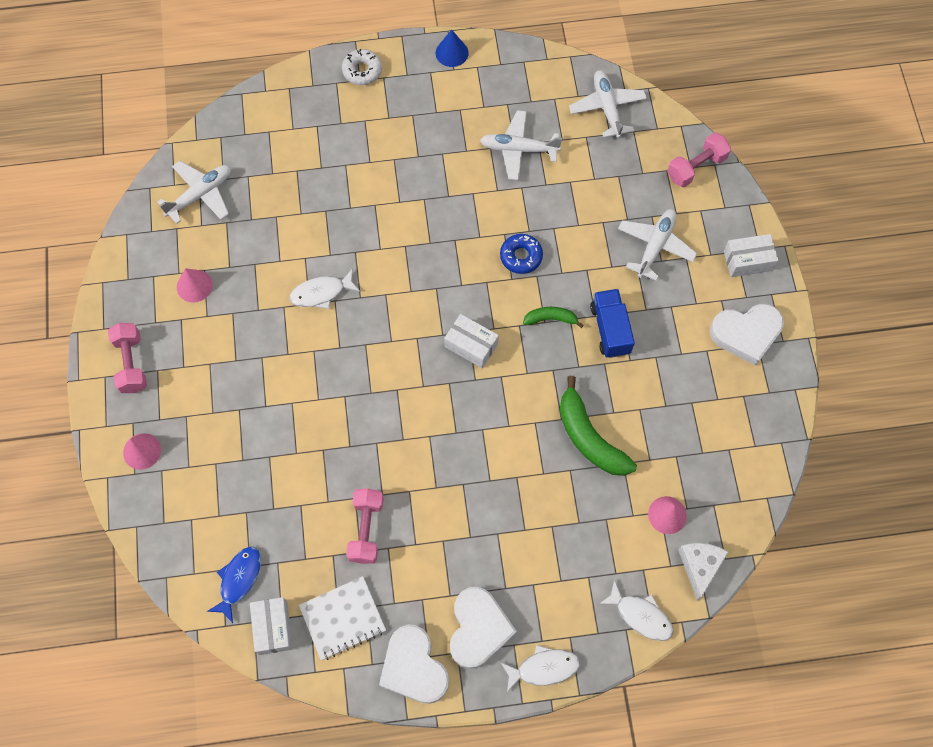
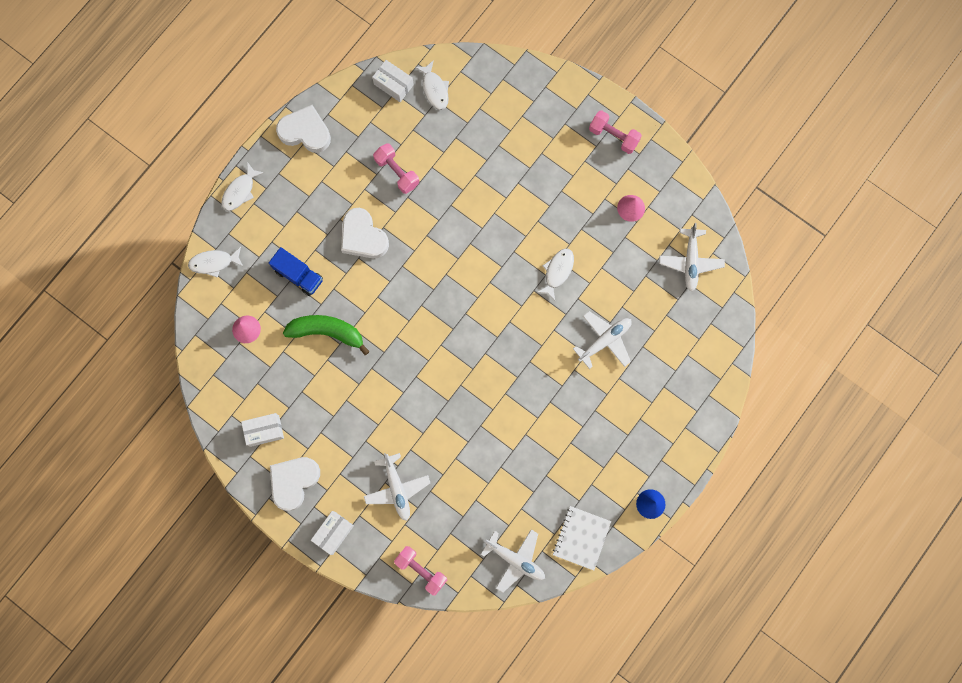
camera: 135 degrees right, 10 degrees up
pink cone [123,433,161,470] -> none
blue fish [207,546,261,623] -> white fish [415,60,449,110]
white notebook [299,576,386,660] -> white notebook moved to [553,506,611,571]
white donut [342,49,382,85] -> none
white box [444,314,499,368] -> white box moved to [241,413,284,447]
white heart [450,587,517,669] -> white heart moved to [341,208,389,258]
white plane [480,110,562,180] -> white plane moved to [573,311,632,369]
blue donut [500,234,543,274] -> none
green banana [523,307,584,328] -> none
blue truck [590,289,635,358] -> blue truck moved to [269,247,323,296]
pink dumbbell [667,133,731,187] -> pink dumbbell turned 60 degrees counterclockwise [394,546,447,595]
white cheese [678,543,729,601] -> none

